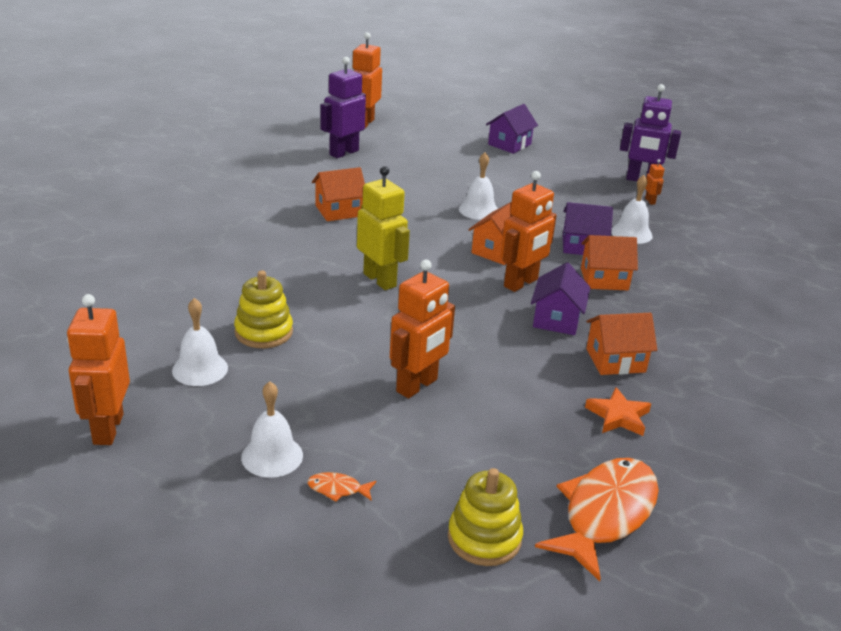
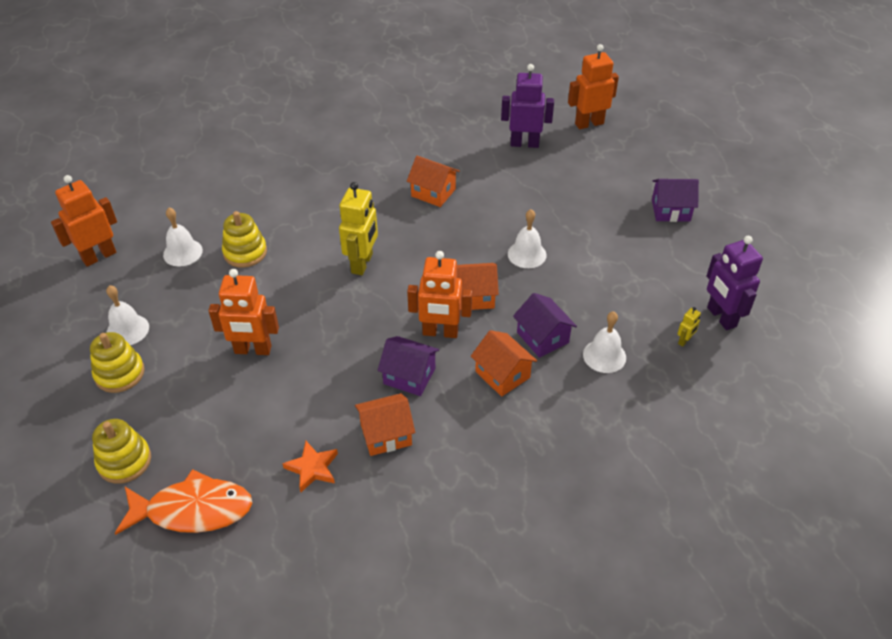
camera: 55 degrees right, 15 degrees up
orange fish [307,472,376,502] -> yellow stacking toy [90,332,145,393]
purple house [531,262,591,335] -> purple house turned 45 degrees clockwise [377,336,439,396]
orange house [586,313,657,375] -> orange house turned 60 degrees counterclockwise [355,393,415,456]
orange robot [645,159,664,205] -> yellow robot [677,307,701,347]

